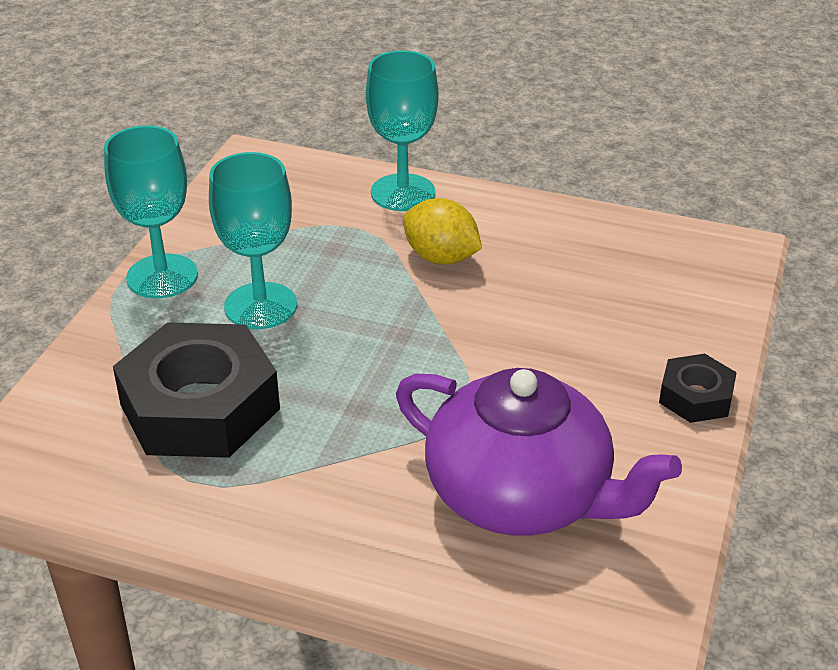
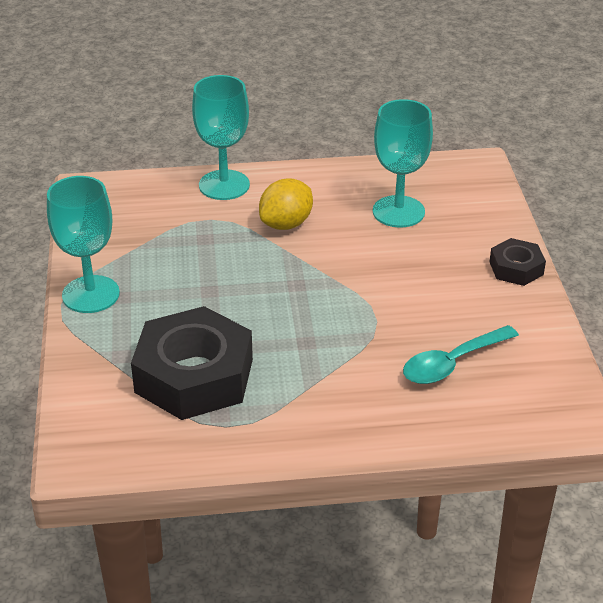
camera: 25 degrees left, 0 degrees up
turquoise goblet [209,152,297,329] -> turquoise goblet moved to [373,99,433,228]
purple teapot [396,368,682,536] -> turquoise spoon [403,325,519,384]
yellow lemon [403,198,482,265] -> yellow lemon turned 60 degrees counterclockwise [259,179,313,230]

